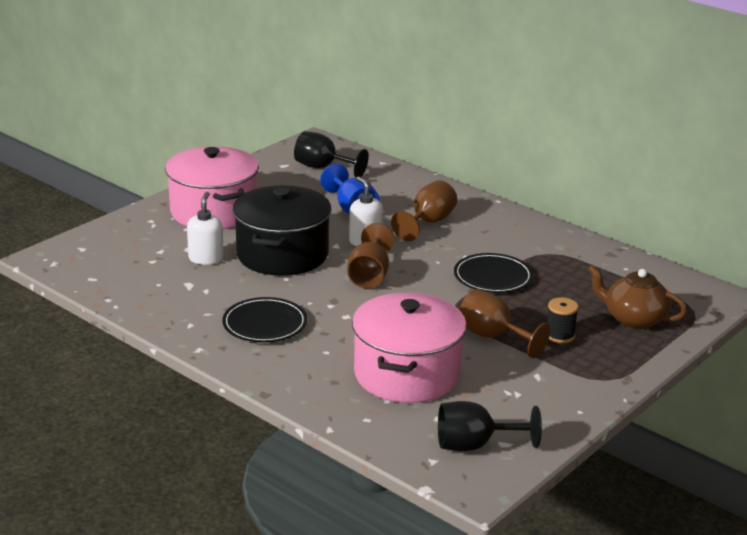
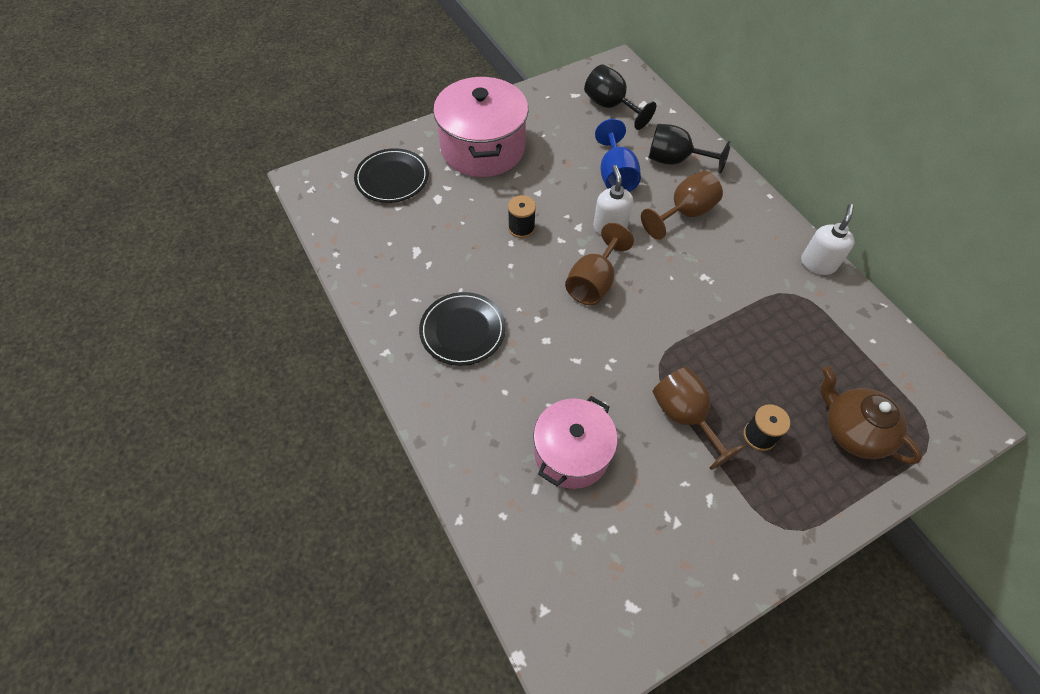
camera: 20 degrees right, 30 degrees up
white soap dispenser [187,192,224,265] -> white soap dispenser moved to [801,204,854,275]
black pot [233,185,332,276] -> black spool [508,195,536,238]
pink pot [352,293,467,403] -> pink pot [533,396,618,489], size x0.67
black goblet [438,401,542,451] -> black goblet moved to [648,124,731,174]
black plate [454,253,533,293] -> black plate moved to [354,148,429,203]

